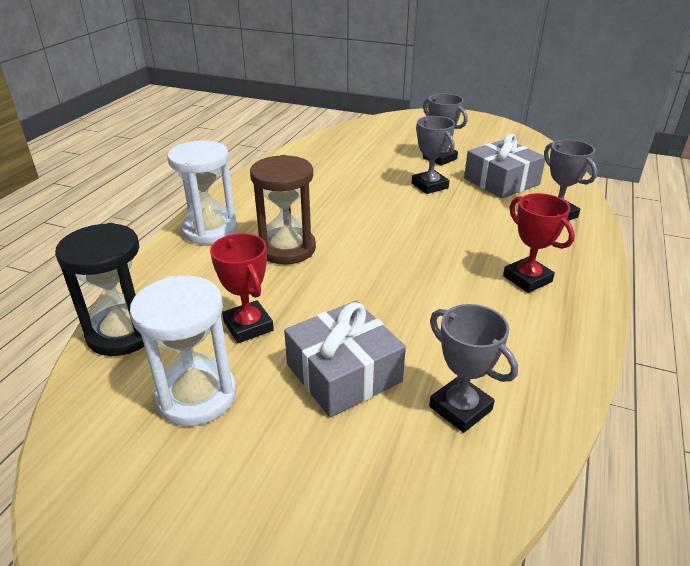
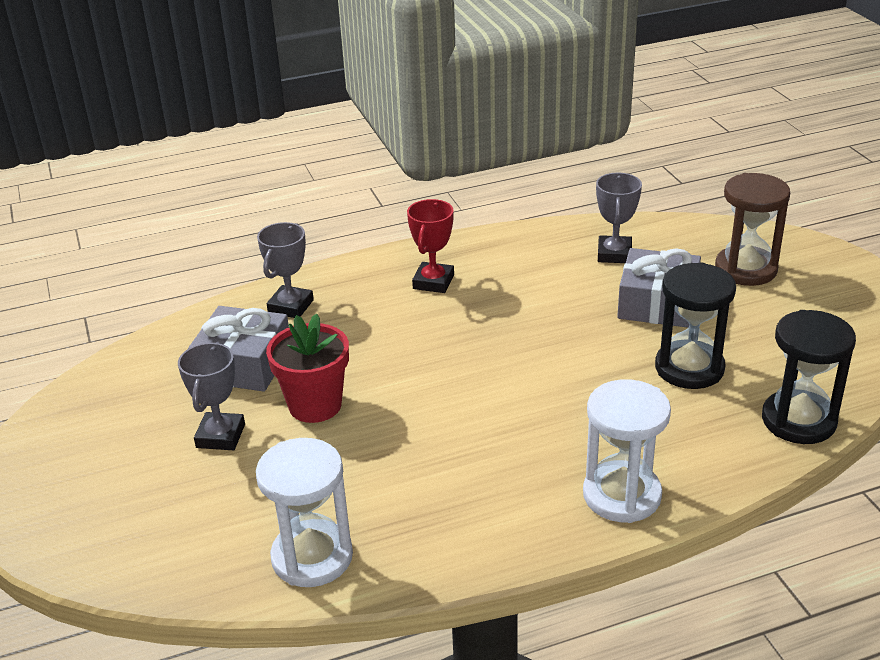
camera: 130 degrees left, 0 degrees up
white hourglass [130,276,236,426] -> white hourglass moved to [256,438,353,587]
red trophy [210,233,274,343] -> black hourglass [655,262,736,389]
brown hourglass [250,155,316,264] -> brown hourglass moved to [715,173,790,286]
grey trophy [412,116,455,194] -> red flower pot [266,314,349,423]

